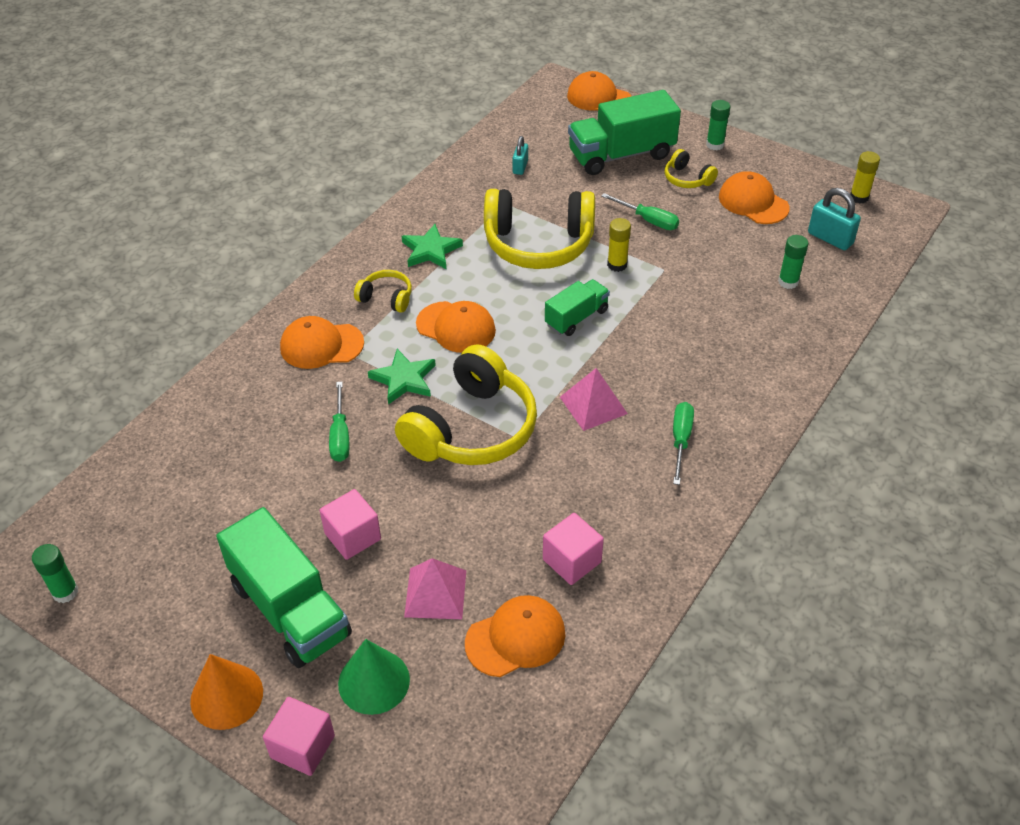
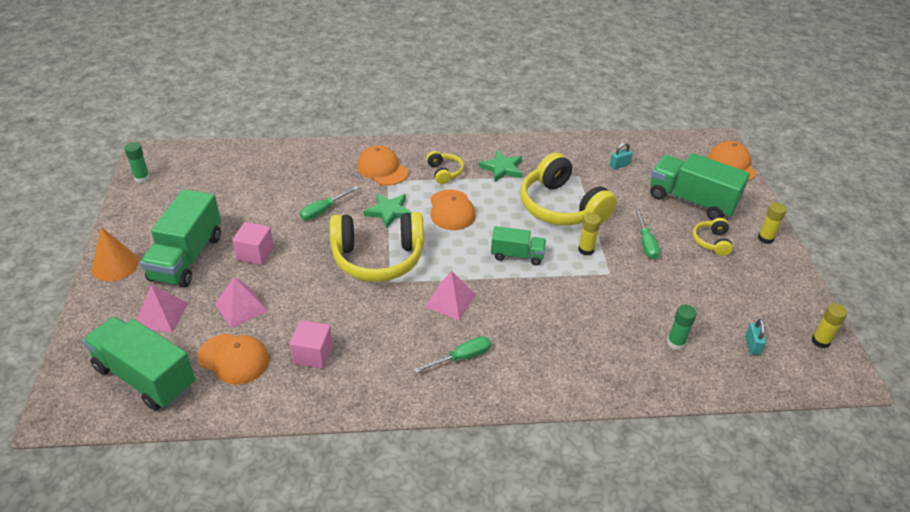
camera: 50 degrees right, 5 degrees down
pink cube [263,697,335,776] -> none
green cone [338,639,410,715] -> pink pyramid [137,285,188,333]
green glue stick [706,100,730,150] -> yellow glue stick [758,202,787,244]
orange cap [719,171,789,224] -> none
turquoise padlock [808,188,861,250] -> turquoise padlock [745,319,766,355], size x0.63
none -> green truck [83,317,195,411]

